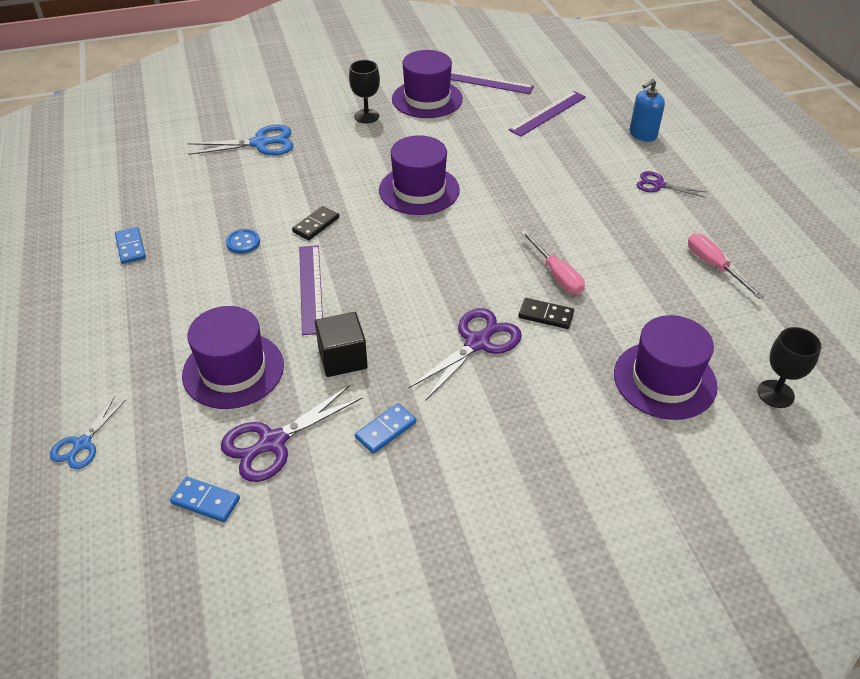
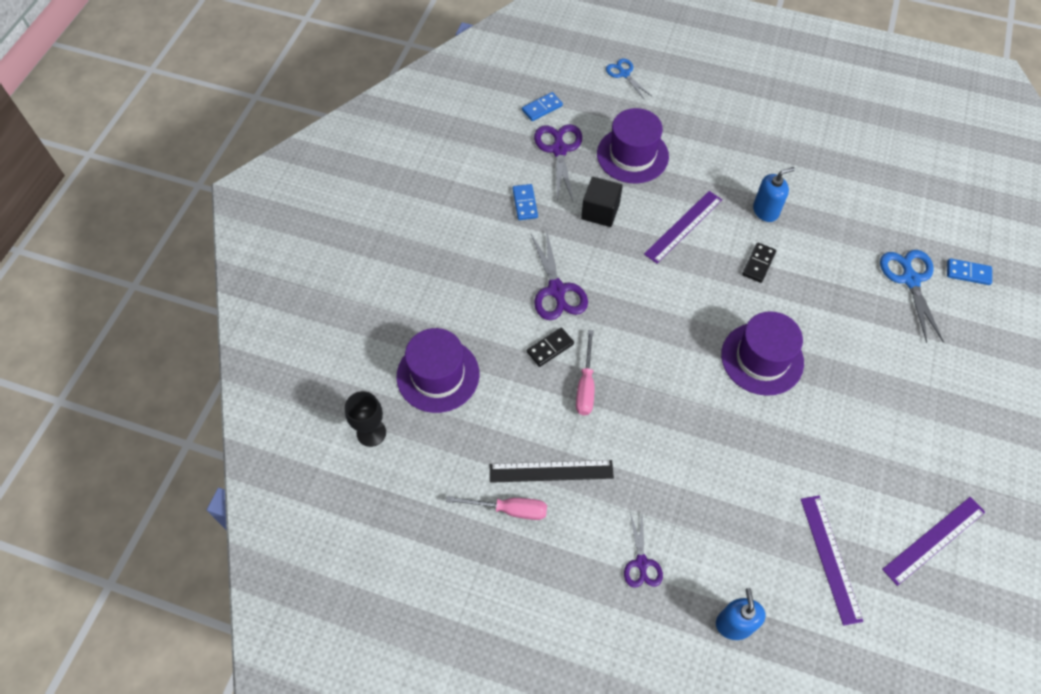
camera: 125 degrees right, 15 degrees up
blue domino [115,227,146,264] -> blue domino moved to [947,258,992,285]
blue scissors [188,124,293,155] -> blue scissors turned 150 degrees clockwise [880,250,944,343]
blue button [226,229,260,254] -> blue soap dispenser [753,167,795,222]
black domino [292,206,339,240] -> black domino turned 45 degrees clockwise [742,243,776,283]
purple ruler [299,245,323,335] -> purple ruler turned 75 degrees counterclockwise [644,191,722,263]
black goblet [349,60,380,123] -> none
purple hat [392,50,463,118] -> none
pink screwdriver [521,230,585,294] -> pink screwdriver turned 90 degrees counterclockwise [576,330,594,415]
purple scissors [636,171,706,198] -> purple scissors turned 120 degrees clockwise [624,513,663,588]
none -> black ruler [490,460,614,483]

